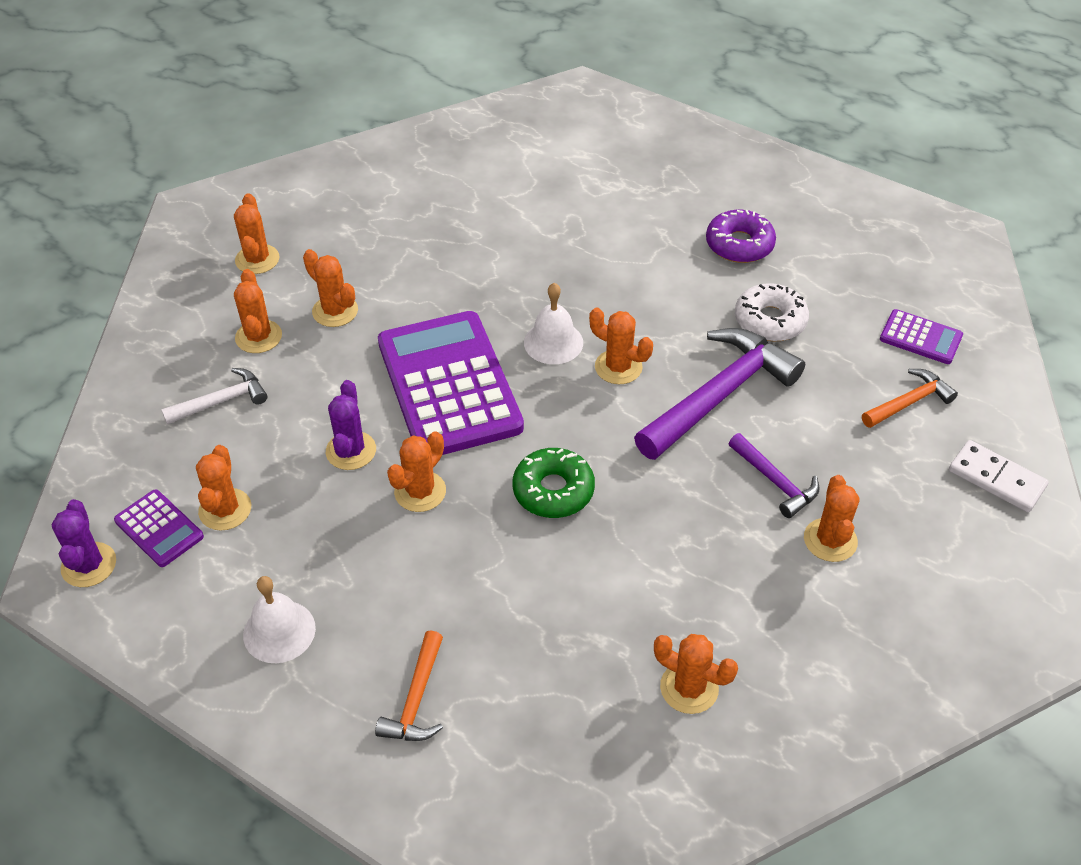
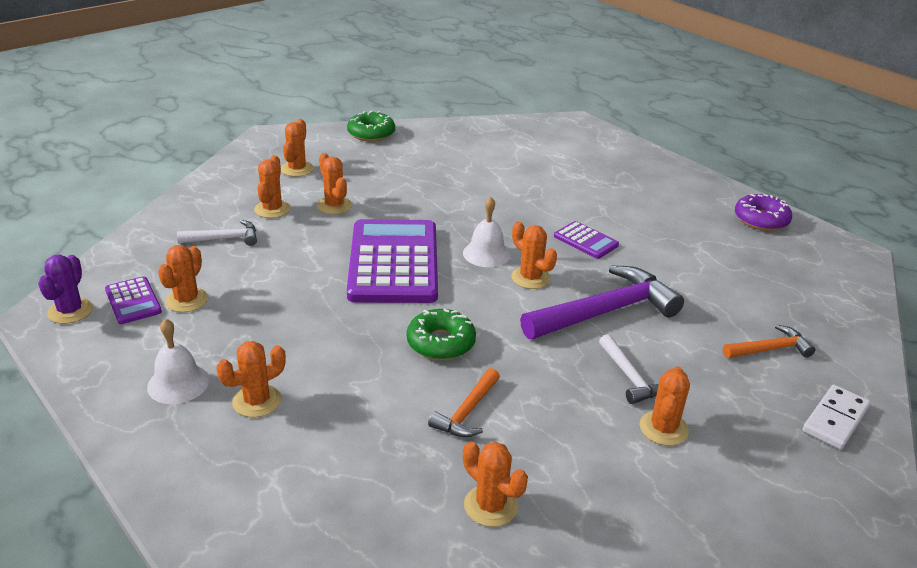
camera: 15 degrees right, 15 degrees down
purple cactus [326,380,376,470] -> none
orange hammer [375,630,443,741] -> orange hammer moved to [428,368,500,437]
orange cactus [387,431,446,512] -> orange cactus moved to [216,341,286,417]
purple donut [706,210,776,263] -> purple donut moved to [735,194,792,231]
purple hammer [729,433,819,518] -> white hammer [599,334,659,404]
white donut [735,283,809,342] -> none
purple calculator [880,309,963,364] -> purple calculator moved to [554,221,619,259]
white domino [949,440,1049,512] -> white domino turned 75 degrees clockwise [803,385,871,450]
none -> green donut [347,111,395,142]

